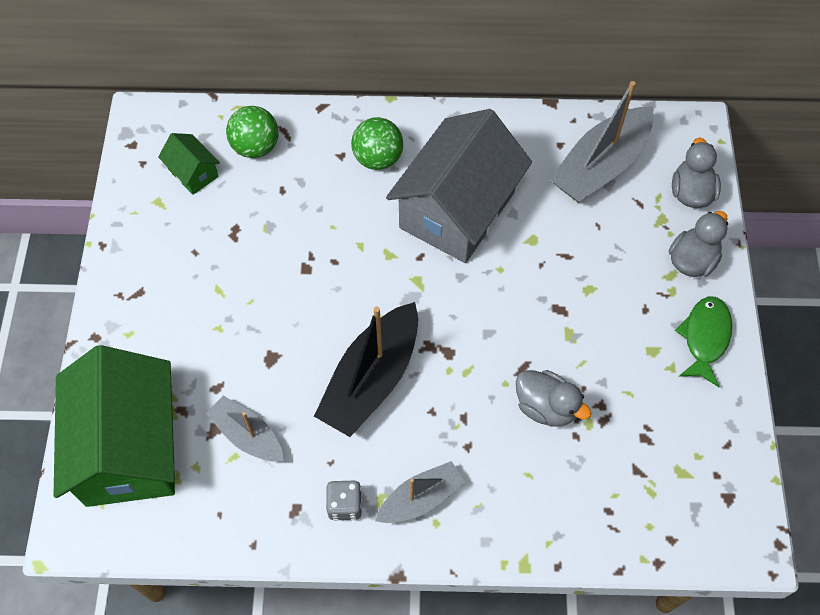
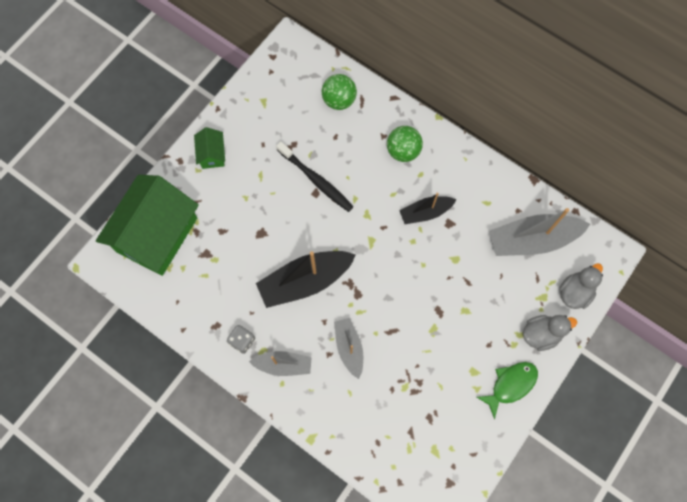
camera: 35 degrees right, 10 degrees up
green house [158,133,220,195] -> green house moved to [194,127,225,169]
grey boat [206,396,284,462] -> grey boat moved to [334,318,363,379]
grey house [386,109,532,263] -> black boat [399,193,457,224]
grey duck [516,370,591,427] -> none
none -> black toothbrush [276,141,354,212]

